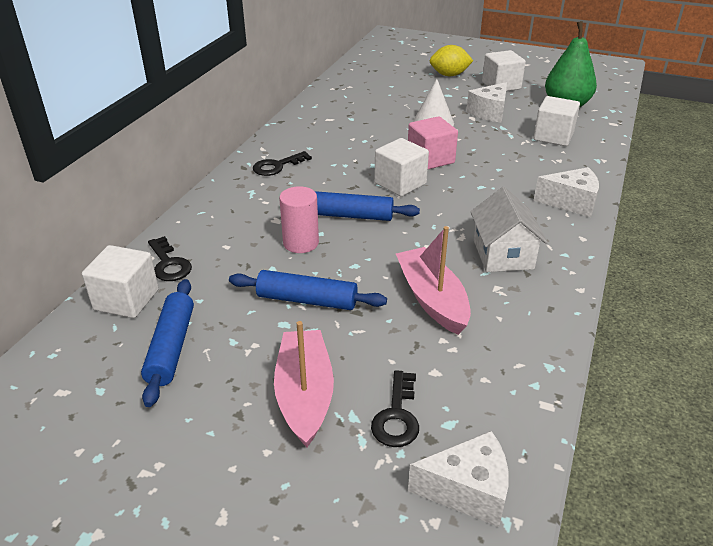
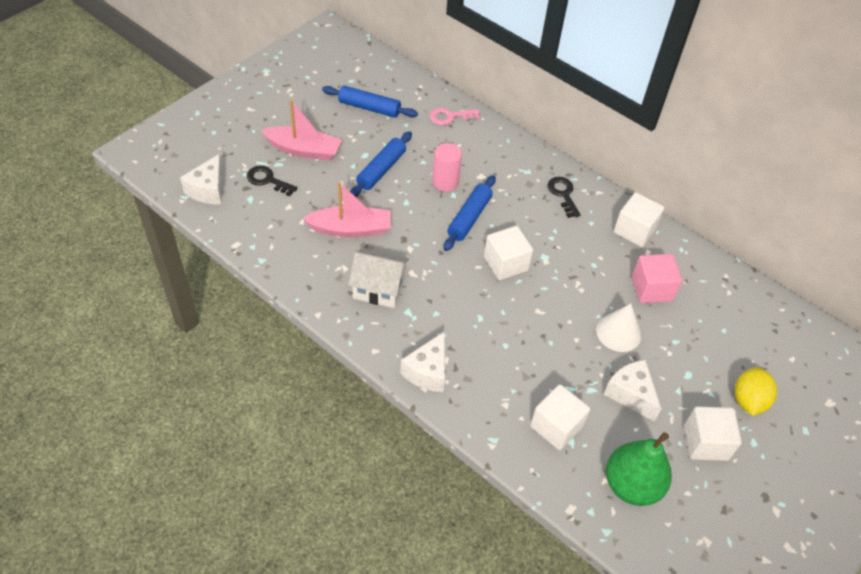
camera: 105 degrees right, 15 degrees up
white cube [82,245,159,318] -> white cube moved to [614,192,664,247]
black key [148,236,192,281] -> pink key [429,108,480,125]
pink cube [408,116,458,169] -> pink cube moved to [632,254,682,303]

